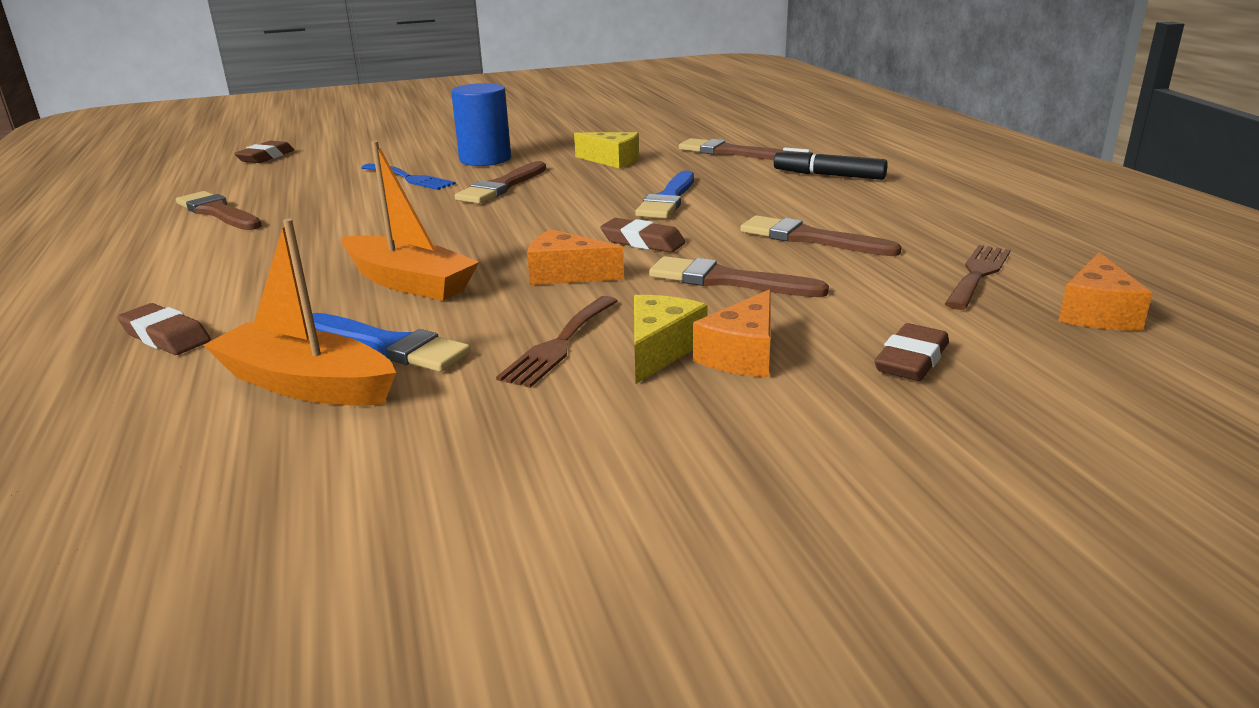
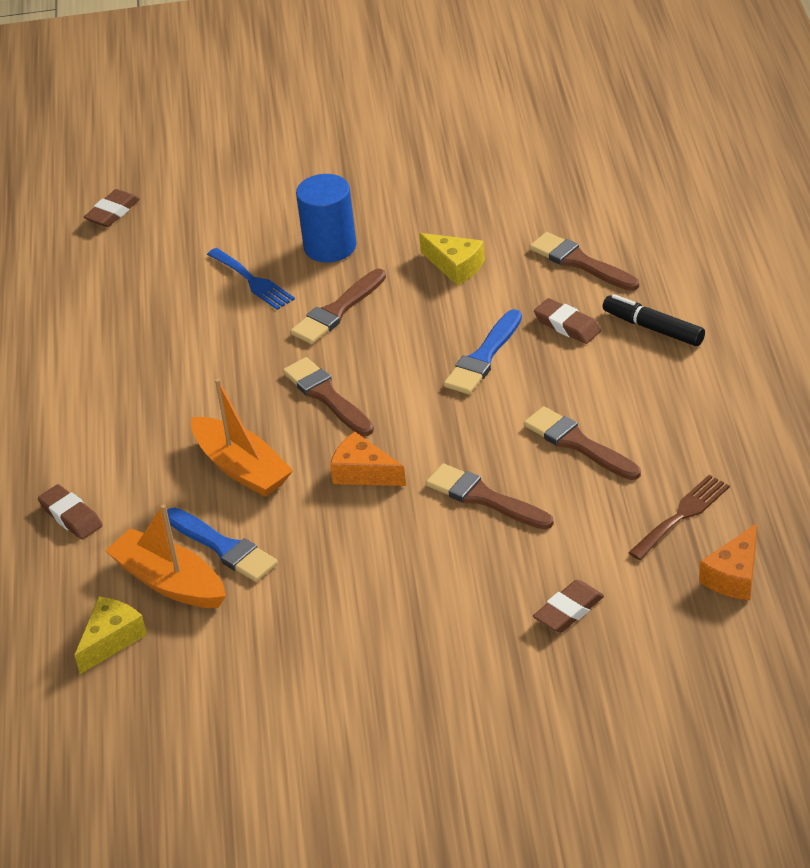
camera: 15 degrees right, 15 degrees up
brown brush [176,191,262,230] -> brown brush moved to [283,357,374,436]
brown fork [496,296,618,388] -> none
brown eraser [600,218,686,252] -> brown eraser moved to [534,298,601,344]
yellow cheese [634,295,708,384] -> yellow cheese moved to [75,596,147,674]
orange cheese [693,289,771,378] -> none

